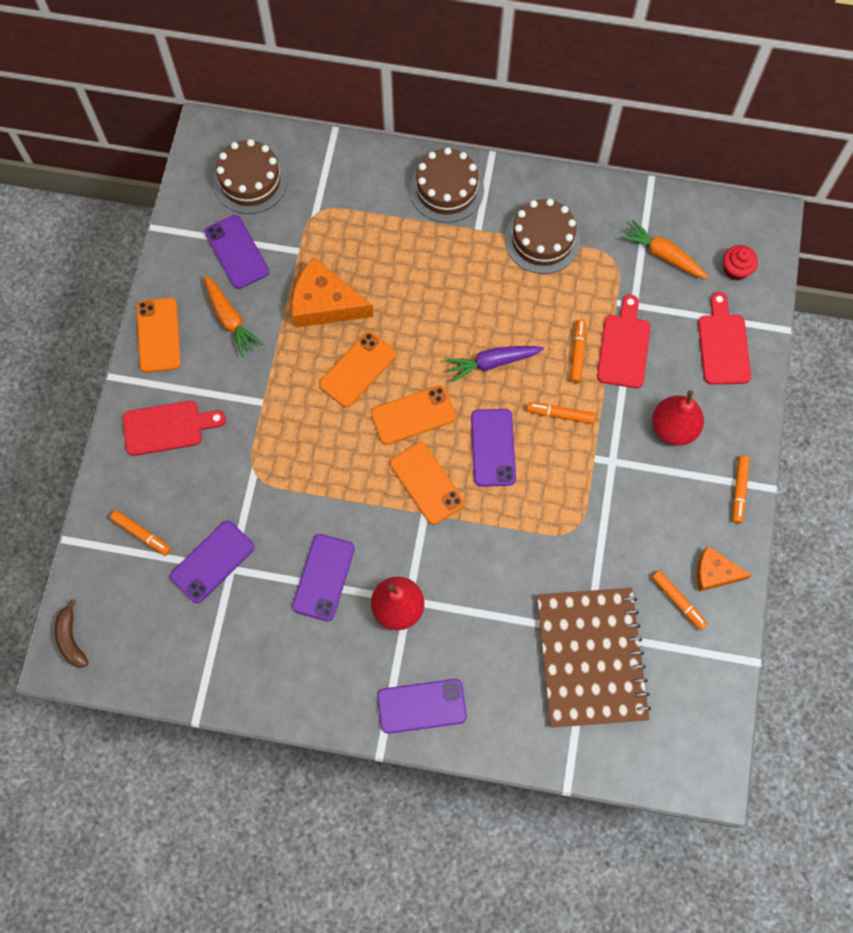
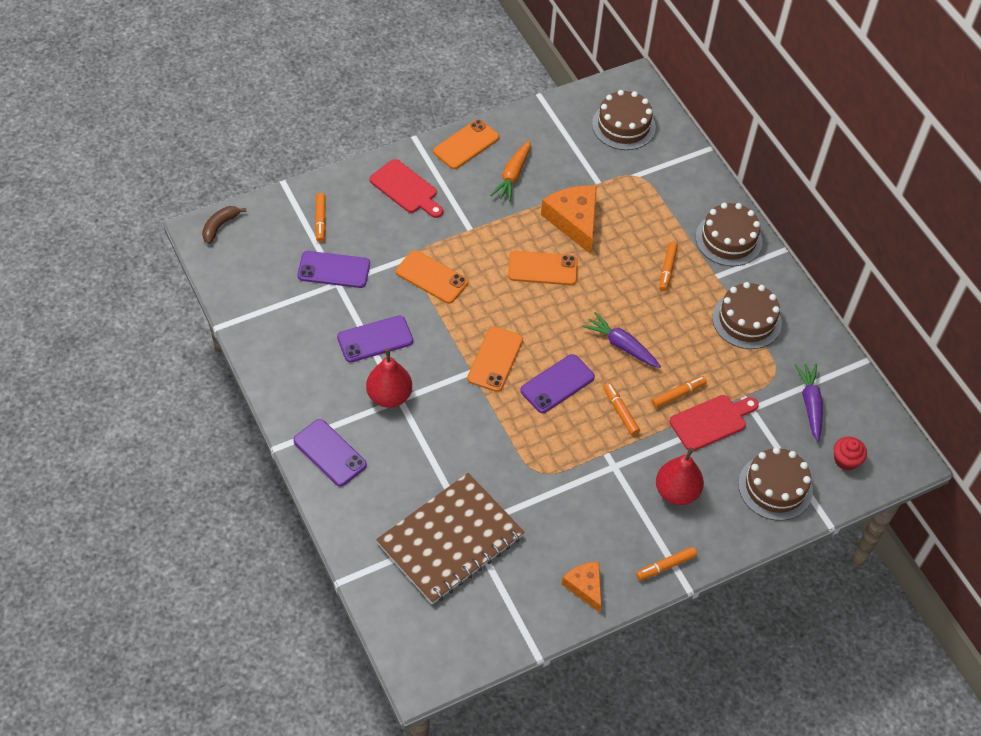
camera: 50 degrees right, 15 degrees down
purple phone [205,215,269,289] -> none
orange phone [371,385,456,445] -> orange phone moved to [396,250,468,304]
orange carrot [620,219,708,279] -> purple carrot [794,364,823,442]
orange marker [652,570,708,630] -> orange marker moved to [659,242,678,291]
red cutting board [698,292,751,385] -> brown cake [738,447,813,521]

